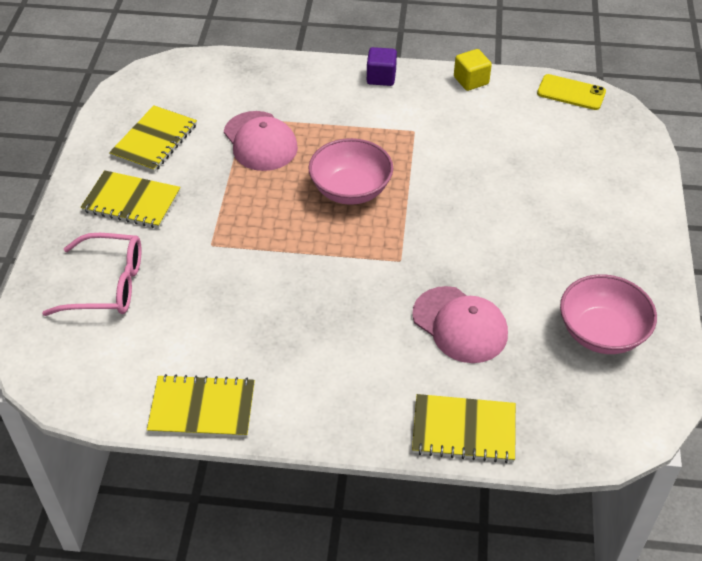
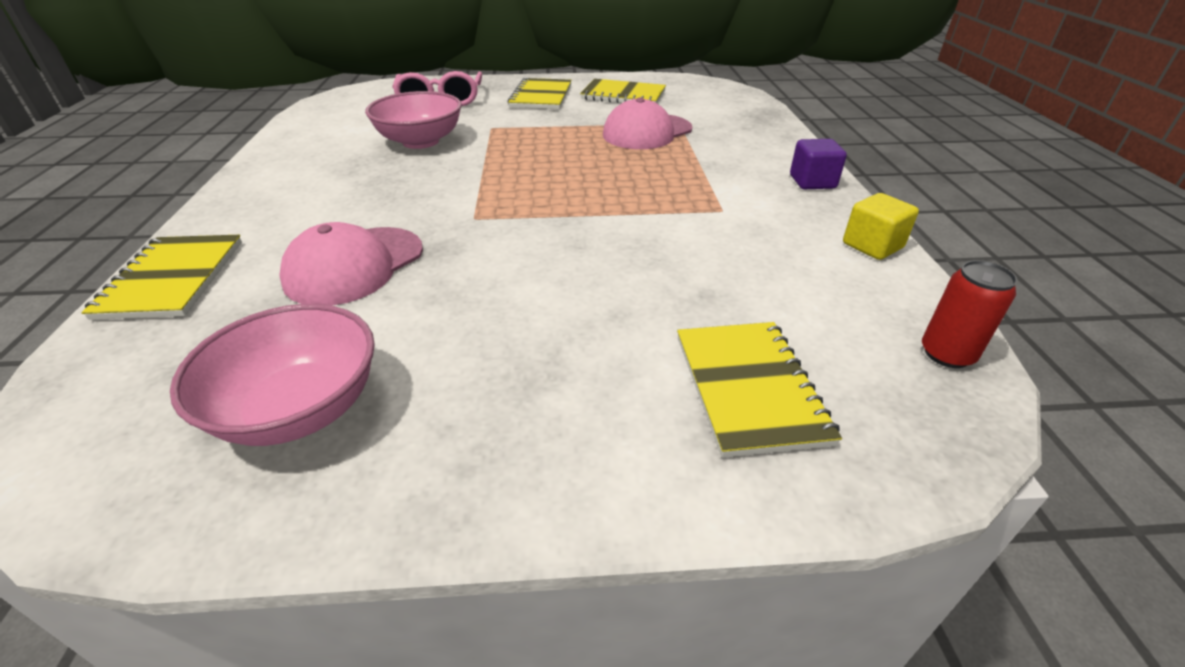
camera: 80 degrees right, 10 degrees down
yellow notebook [147,374,255,437] -> yellow notebook moved to [677,322,842,458]
pink bowl [308,138,393,205] -> pink bowl moved to [365,91,462,149]
yellow phone [537,74,606,110] -> red can [922,260,1018,368]

